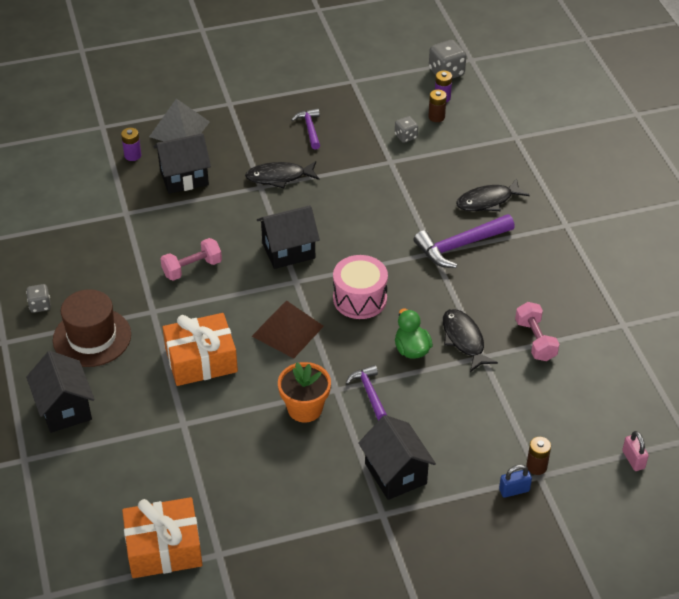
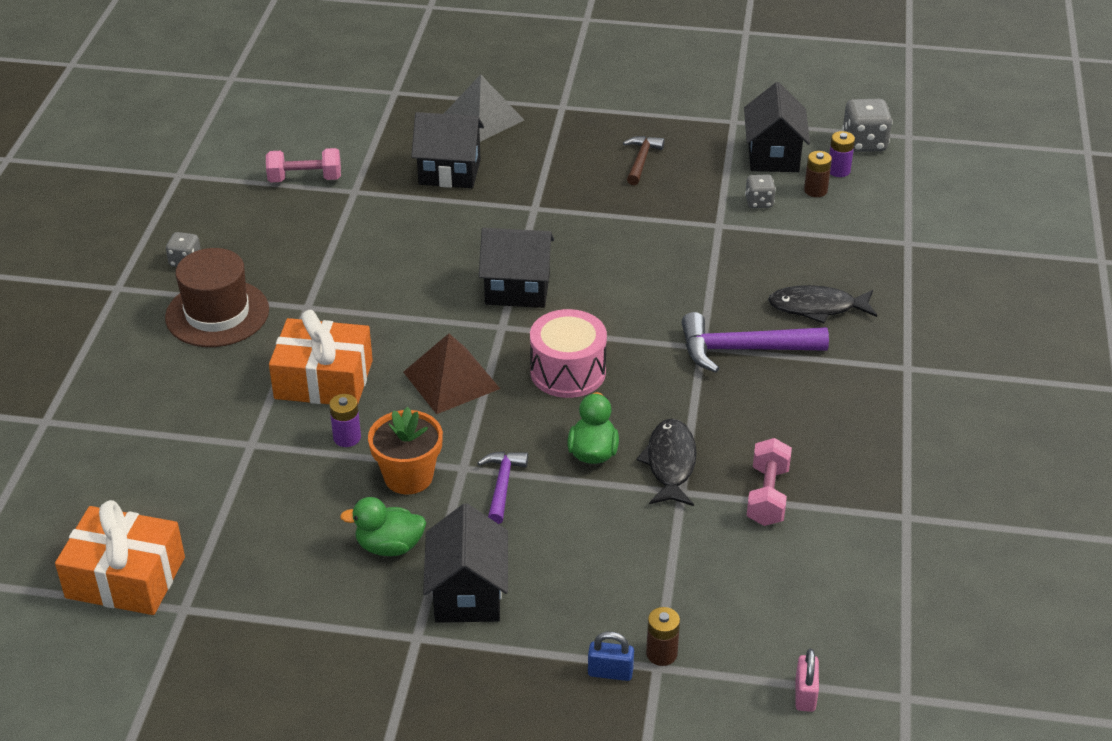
camera: 25 degrees right, 5 degrees down
black house [26,351,95,433] -> black house moved to [744,82,810,172]
purple battery [121,128,141,161] -> purple battery moved to [329,394,361,447]
pink dumbbell [161,238,222,280] -> pink dumbbell moved to [266,148,341,182]
black fish [245,161,319,188] -> none
purple hammer [291,108,320,150] -> brown hammer [623,136,664,185]
none -> green duck [340,497,426,556]

